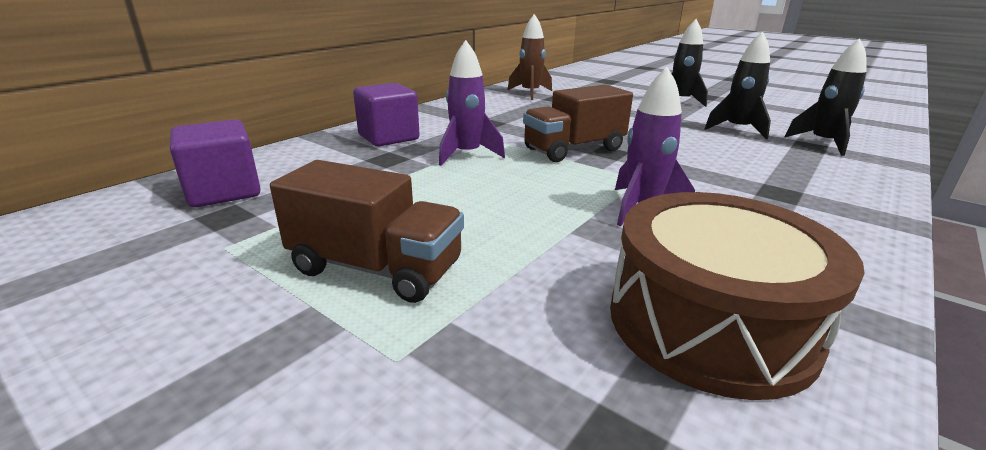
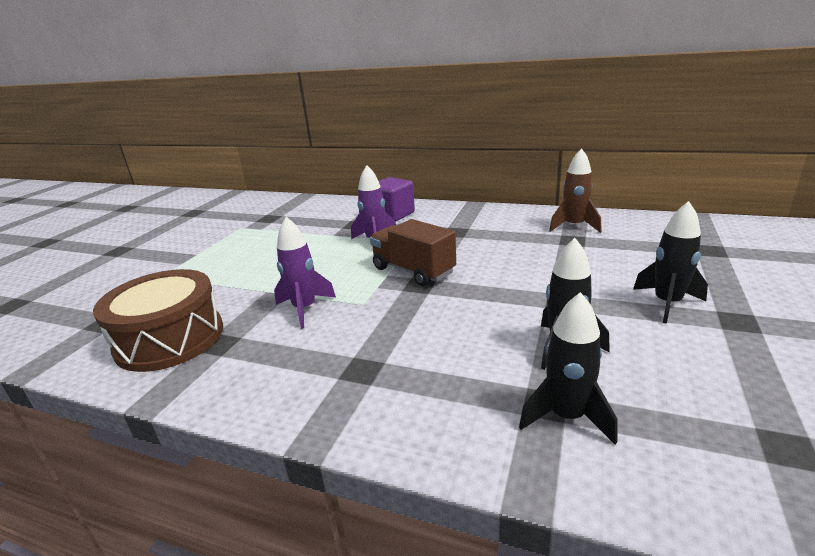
camera: 75 degrees right, 0 degrees up
purple cube [170,119,261,207] -> none
brown truck [270,160,464,303] -> none

